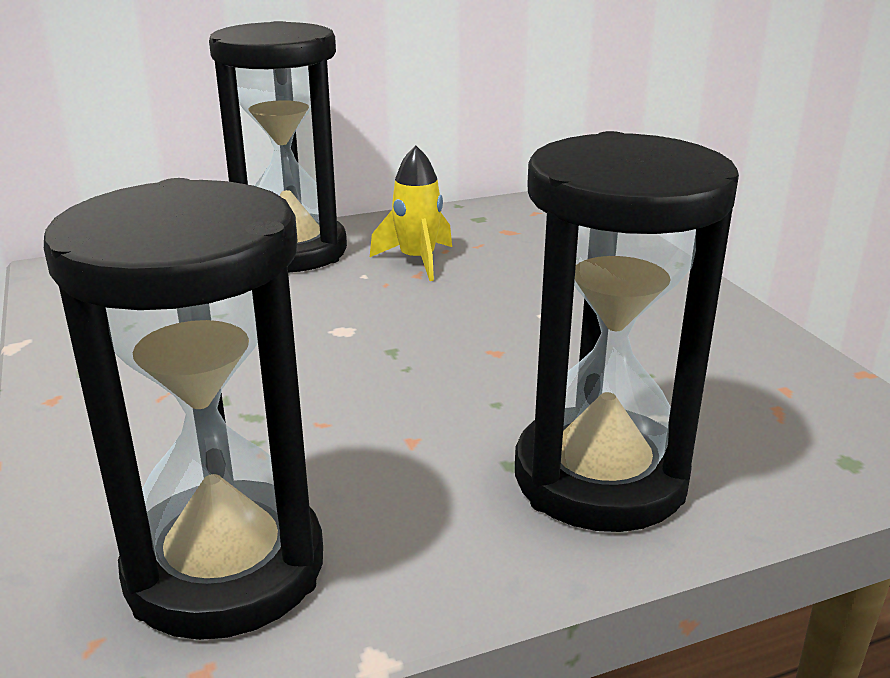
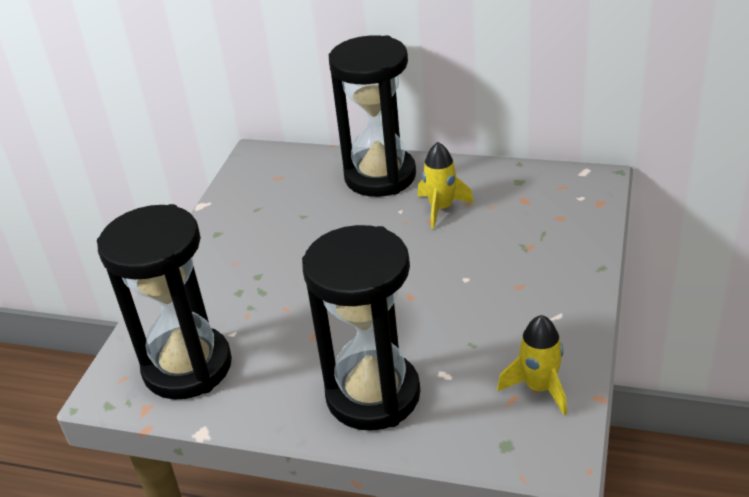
camera: 40 degrees right, 10 degrees up
none -> yellow rocket [497,315,567,415]

